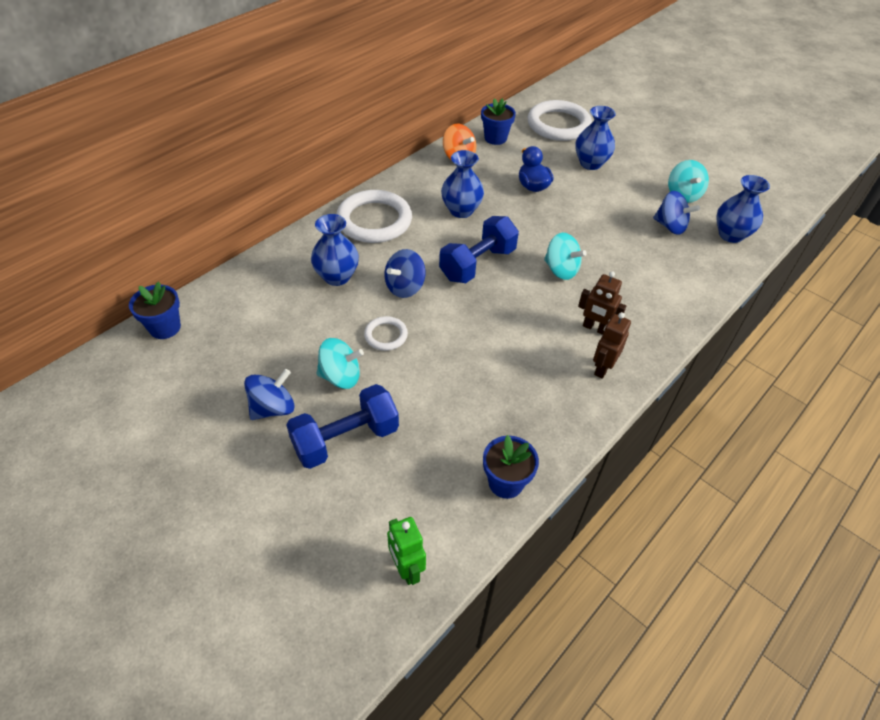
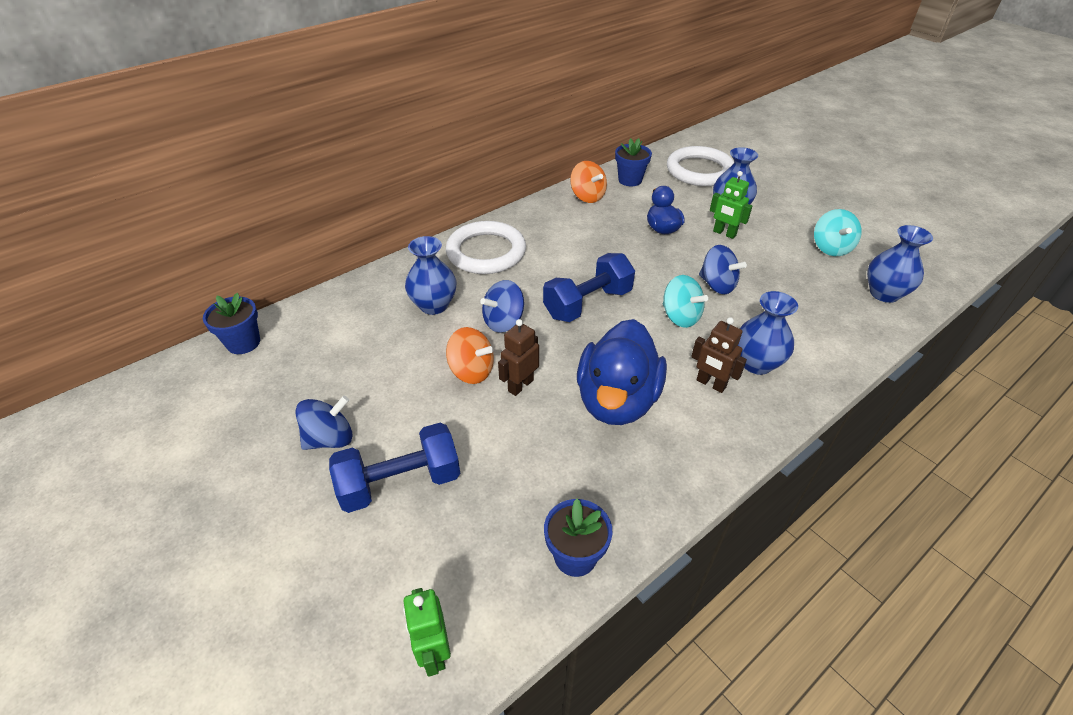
camera: 10 degrees right, 5 degrees down
turquoise spinning top [317,338,364,389] -> none
white ring [364,316,408,351] -> orange spinning top [446,327,494,384]
blue vase [441,150,484,218] -> blue vase moved to [738,291,798,375]
brown robot [593,312,631,379] -> brown robot moved to [498,319,539,396]
blue spinning top [653,191,700,235] -> blue spinning top moved to [699,245,747,294]
none -> blue duck [577,319,667,425]
none -> green robot [710,171,752,239]

